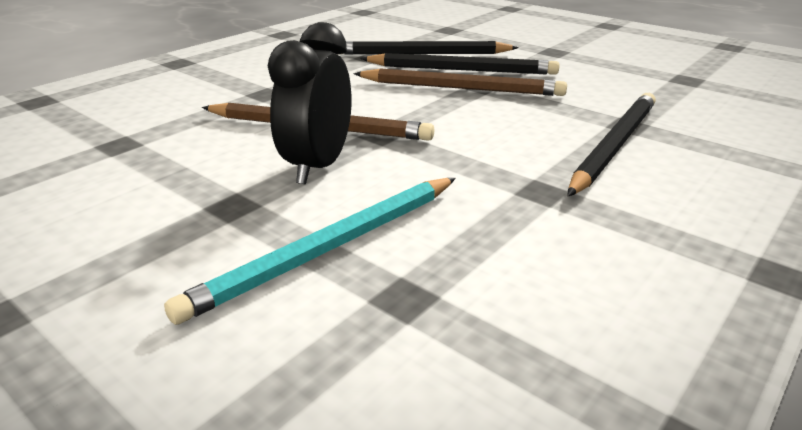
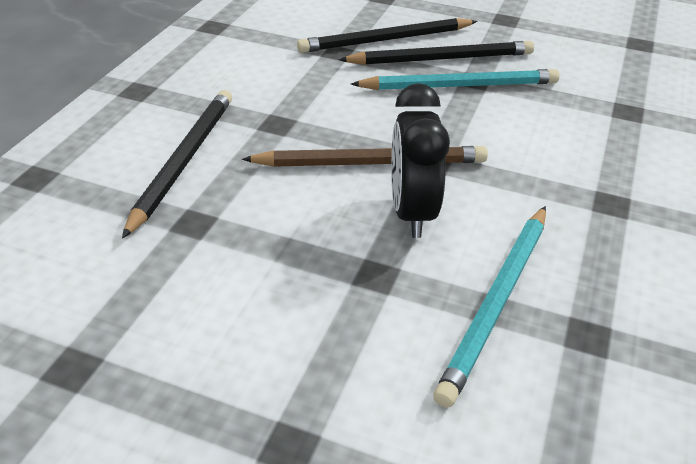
camera: 20 degrees left, 10 degrees up
brown pencil [354,68,567,96] -> turquoise pencil [351,69,560,90]
black pencil [568,93,656,196] -> black pencil moved to [122,90,232,239]

